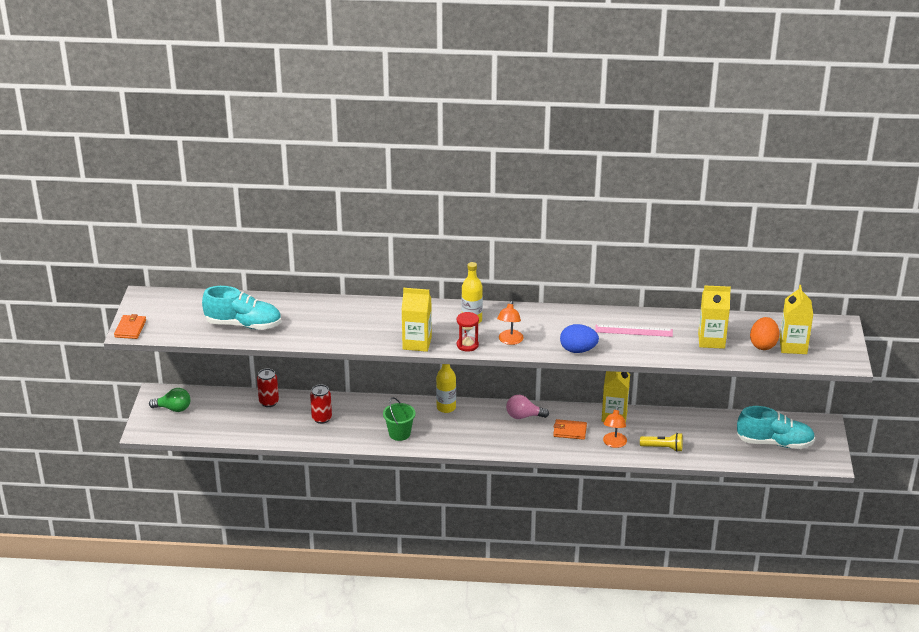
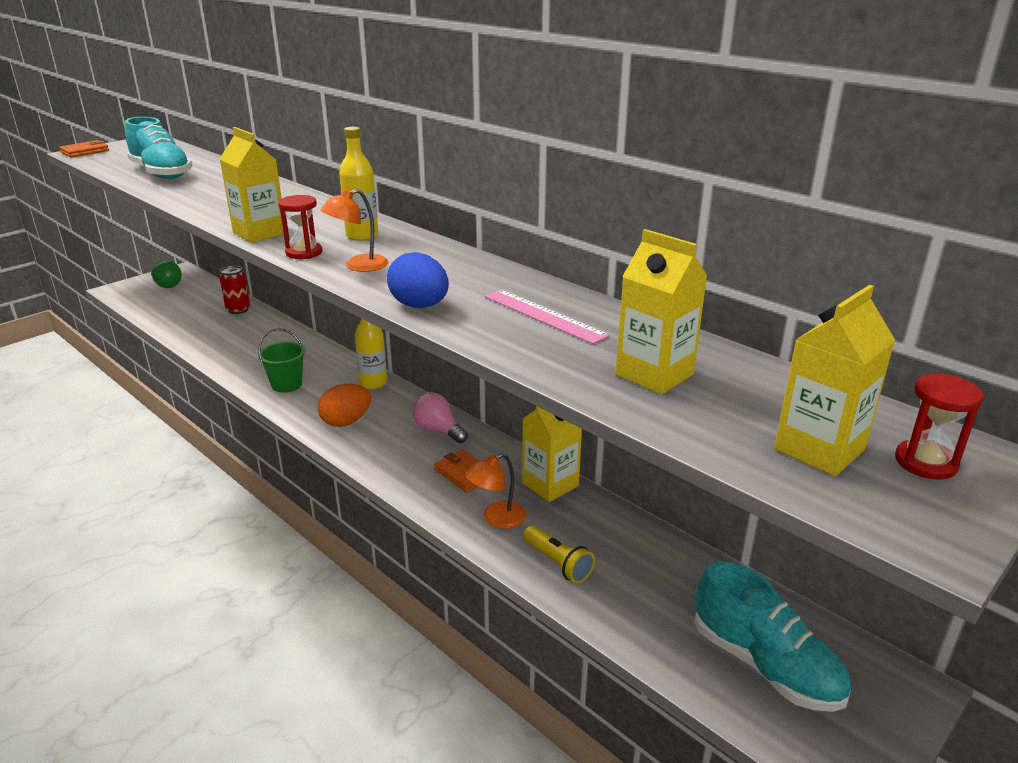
camera: 40 degrees right, 5 degrees down
red can [310,384,332,424] -> none
orange egg [750,317,780,350] -> orange egg moved to [318,384,371,427]
none -> red hourglass [895,373,984,480]

